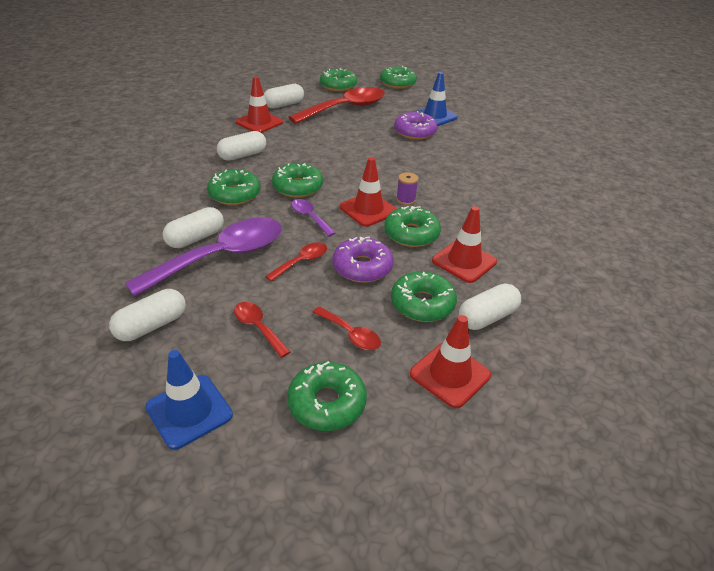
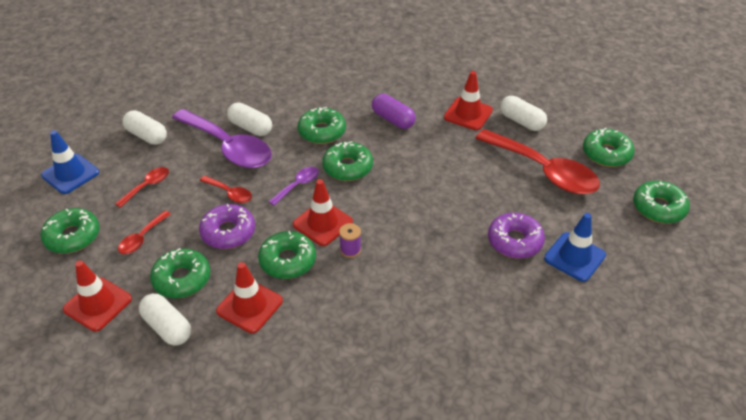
camera: 80 degrees right, 5 degrees up
white capsule [217,131,266,161] -> purple capsule [372,94,416,129]

